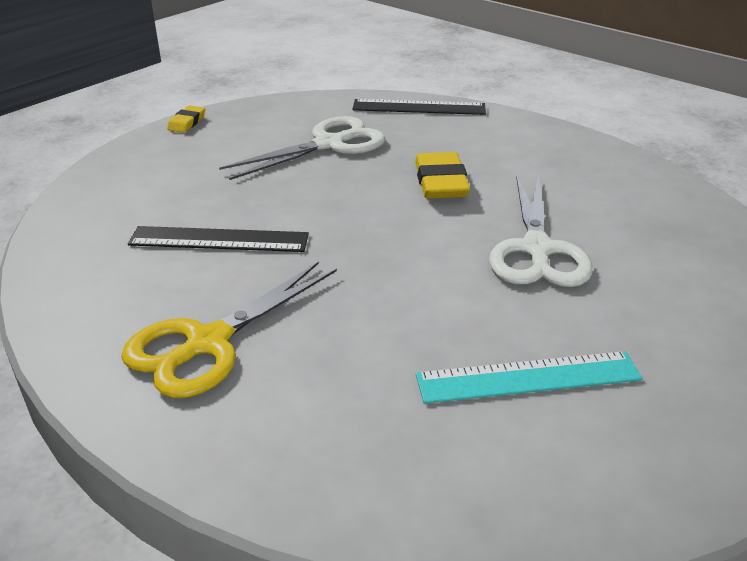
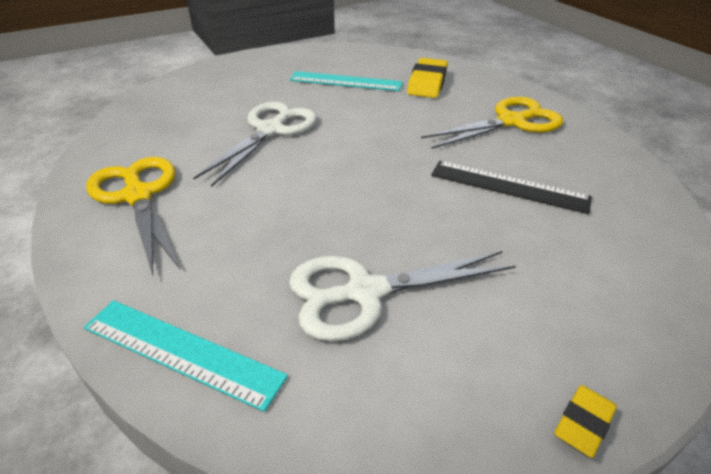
camera: 160 degrees left, 5 degrees up
black ruler [352,99,486,115] -> turquoise ruler [84,300,288,412]
yellow eraser [415,152,470,199] -> yellow eraser moved to [407,58,448,98]
none -> yellow scissors [86,157,180,275]

